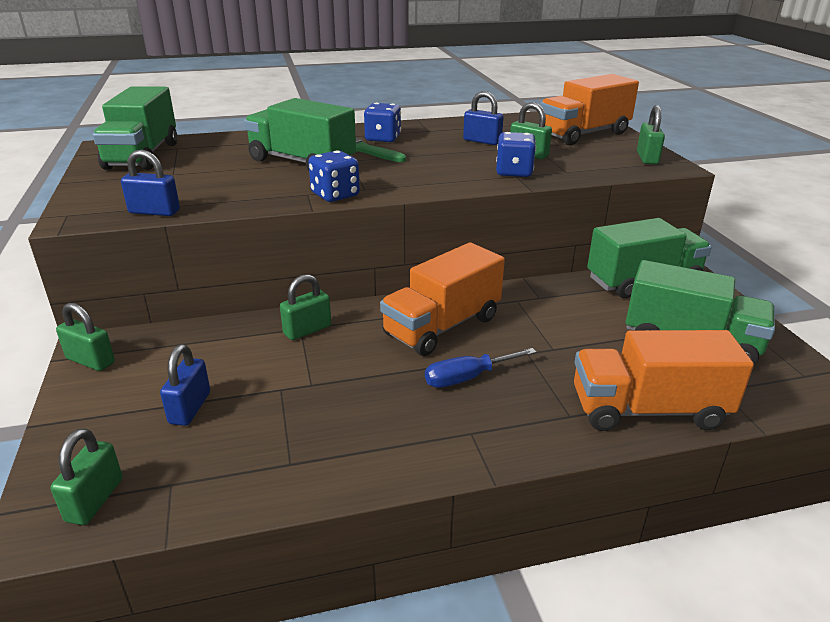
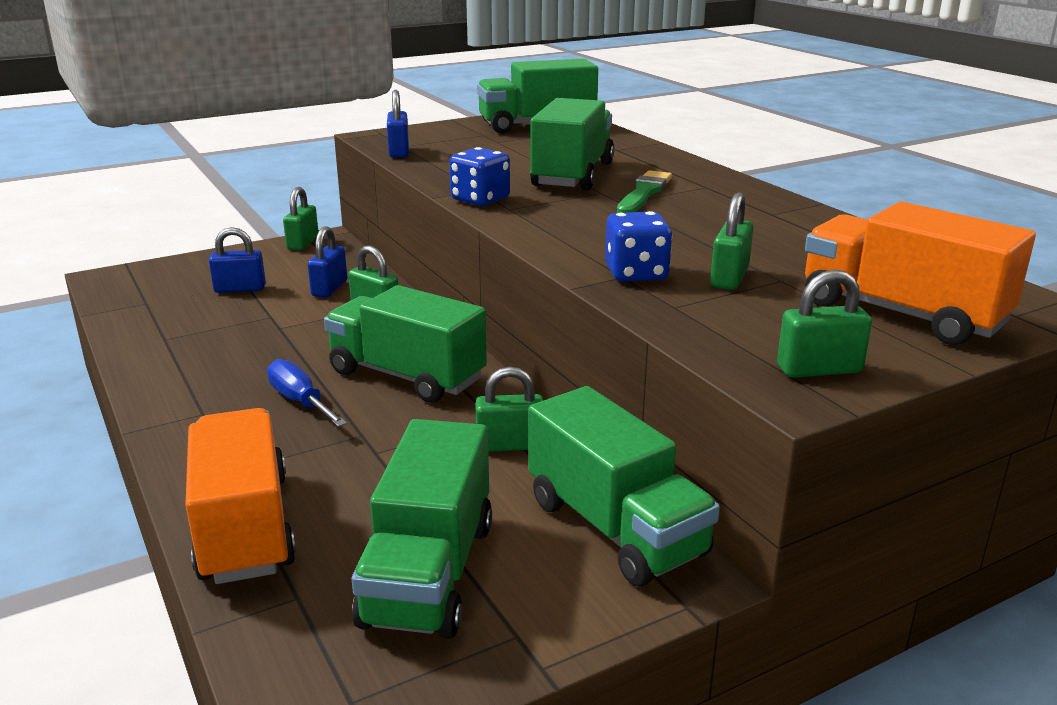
camera: 75 degrees right, 5 degrees down
green padlock [51,428,123,525] -> green padlock moved to [475,367,544,452]
blue dice [364,103,401,142] -> none
orange truck [380,242,505,356] -> green truck [324,285,487,403]
blue padlock [463,91,504,145] -> blue padlock moved to [308,226,347,298]

